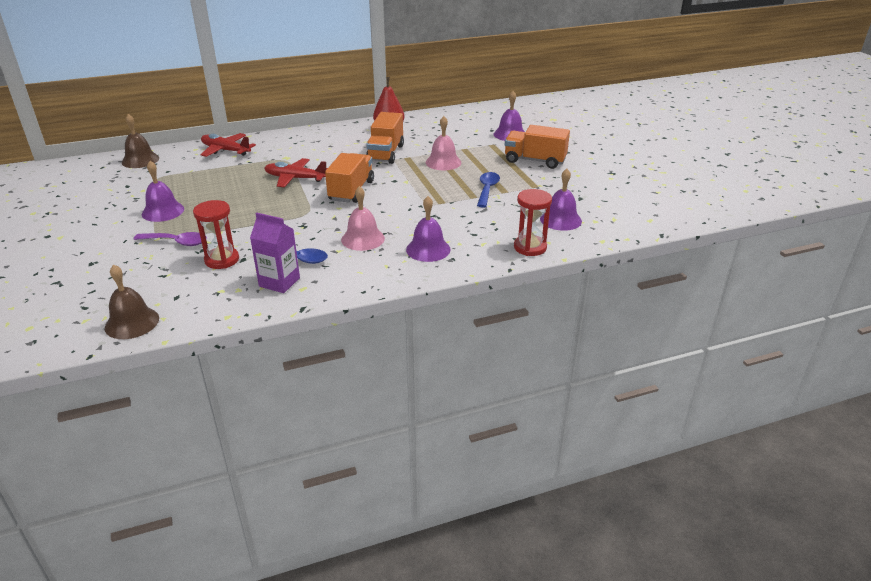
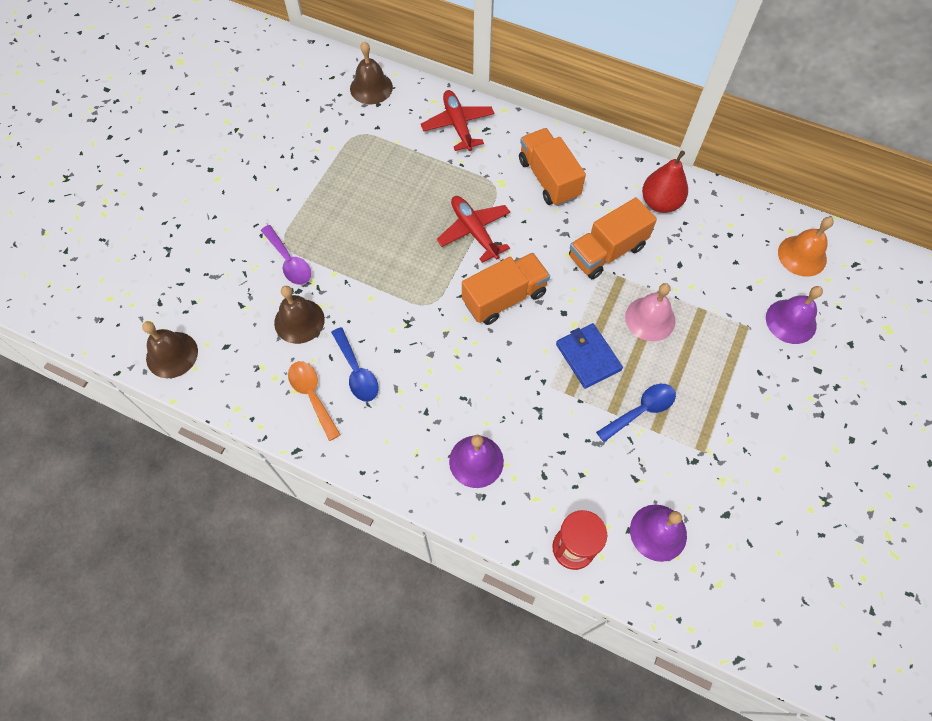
camera: 45 degrees right, 30 degrees up
purple bell [142,161,184,222] -> none
red hourglass [193,200,239,269] -> brown bell [274,286,325,344]
purple carton [250,212,300,293] -> orange spoon [288,361,340,441]
pink bell [341,186,385,251] -> none
orange truck [505,125,570,169] -> orange truck moved to [519,128,586,206]
none -> blue wallet [556,323,623,389]
none -> orange bell [778,217,834,277]

